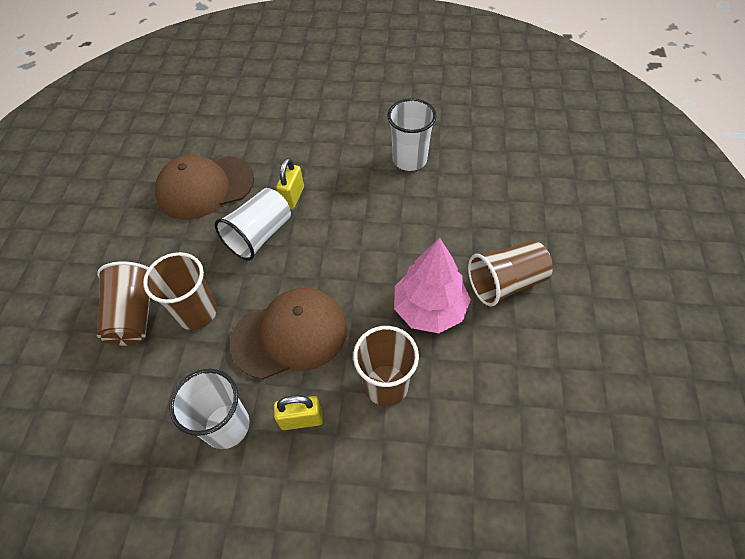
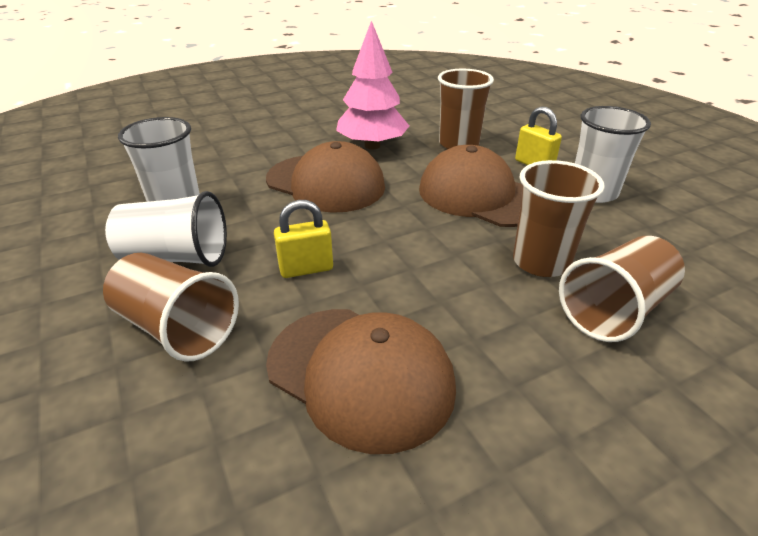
camera: 125 degrees left, 20 degrees down
white cup [215,188,291,260] -> white cup moved to [105,191,227,267]
brown cup [468,241,553,307] -> brown cup moved to [103,253,239,362]
none -> brown cap [266,141,385,213]

